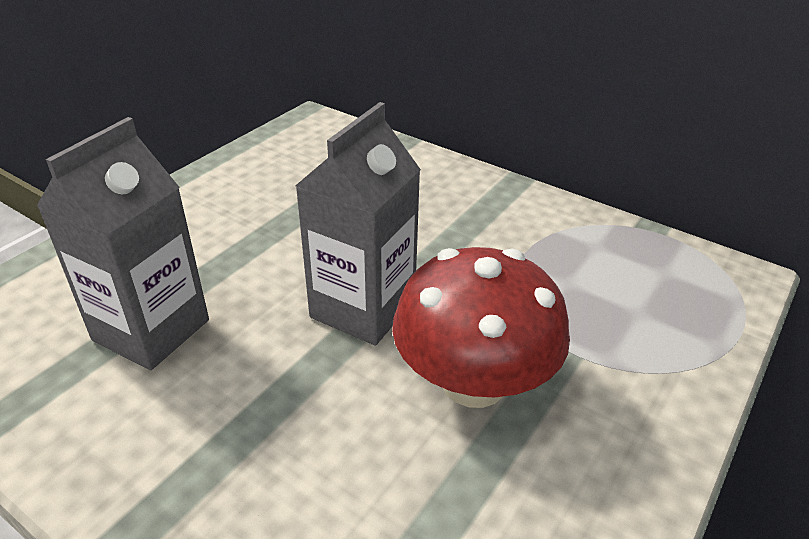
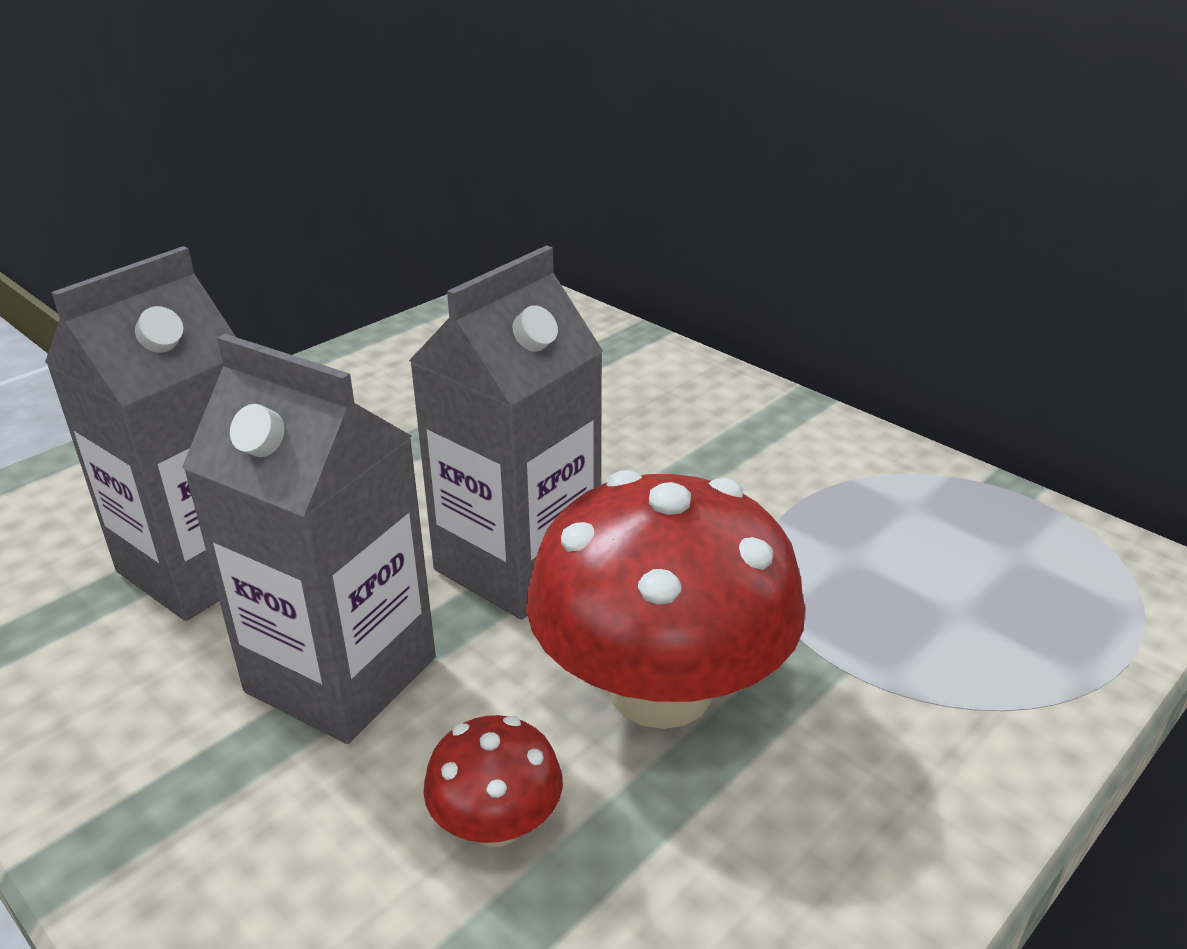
camera: 10 degrees right, 5 degrees down
none -> grey carton [182,334,436,744]
none -> red mushroom [423,715,563,847]

